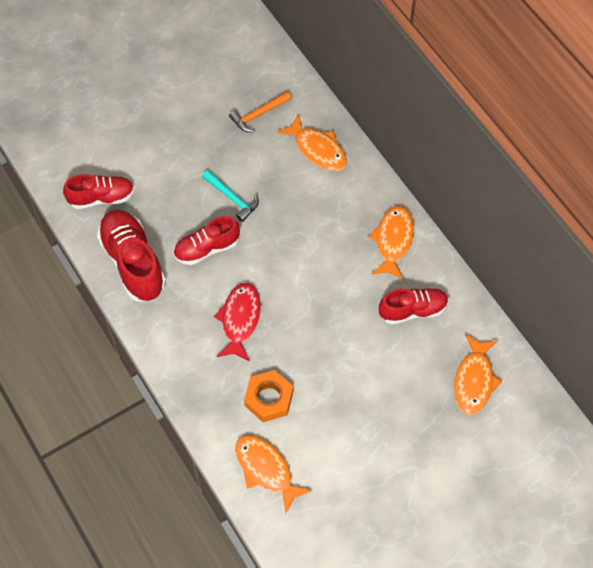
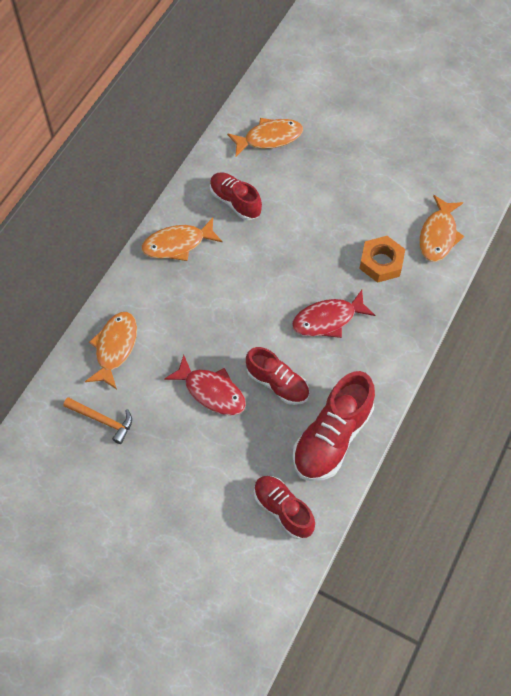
camera: 120 degrees left, 0 degrees up
turquoise hammer [202,170,259,222] -> red fish [164,355,246,415]

